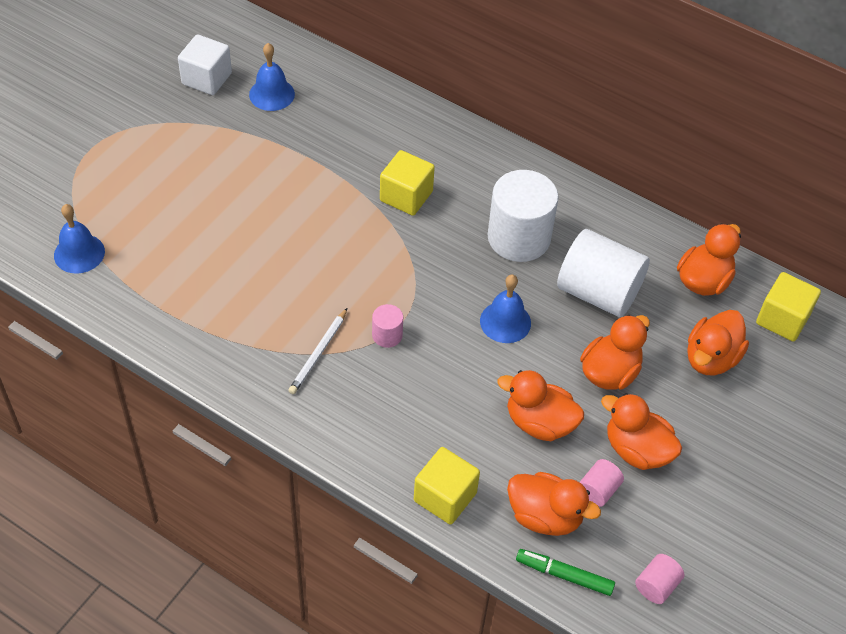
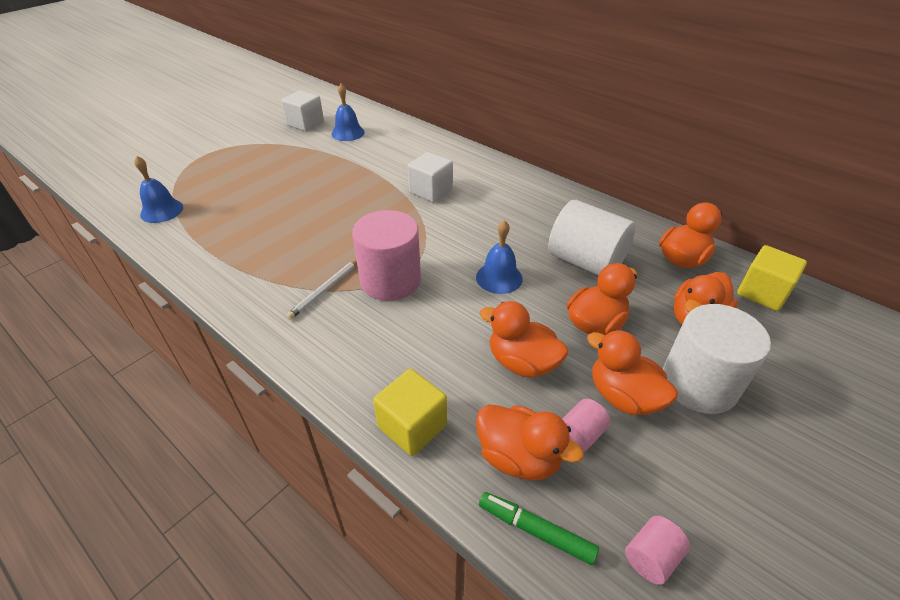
camera: 10 degrees right, 10 degrees down
pink cylinder [372,304,403,348] -> pink cylinder [352,210,421,301], size x2.20
yellow cube [380,150,435,216] -> white cube [408,152,453,202]
white cylinder [488,170,558,262] -> white cylinder moved to [663,304,771,414]

